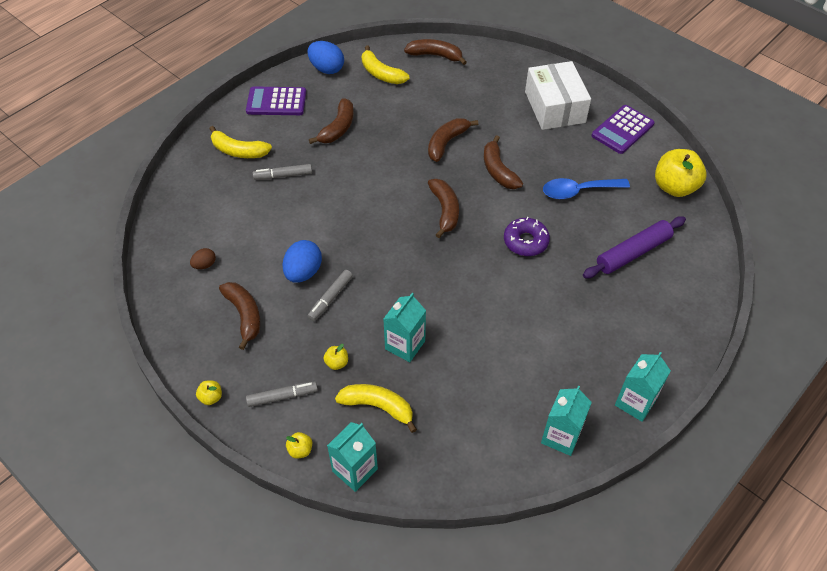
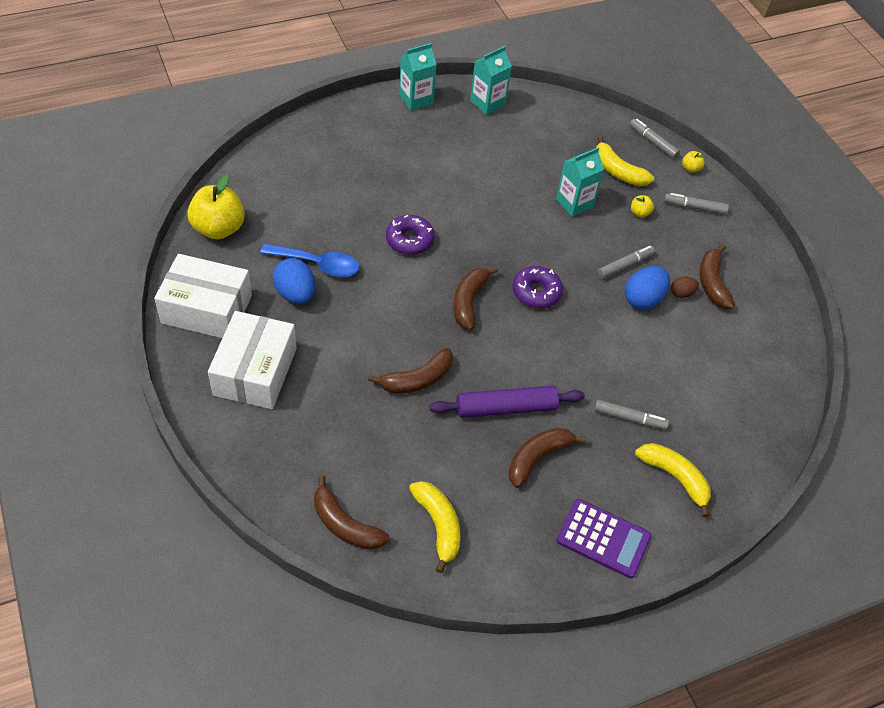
camera: 160 degrees left, 0 degrees up
brown egg [190,248,216,269] -> brown egg moved to [671,277,699,298]
yellow apple [196,381,222,405] -> none
blue egg [307,41,344,74] -> blue egg moved to [273,258,315,304]
turquoise carton [327,422,378,492] -> grey marker [630,119,680,159]
brown banana [484,135,523,189] -> none
purple rolling pin [583,216,686,278] -> purple rolling pin moved to [429,386,585,418]
purple calculator [592,105,655,154] -> white box [154,254,252,338]
none -> purple donut [513,266,563,308]

